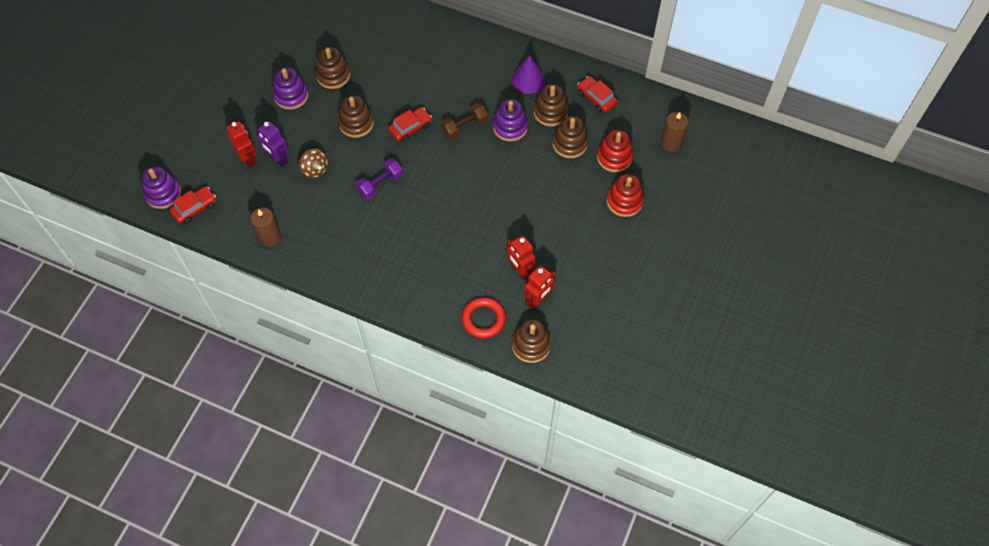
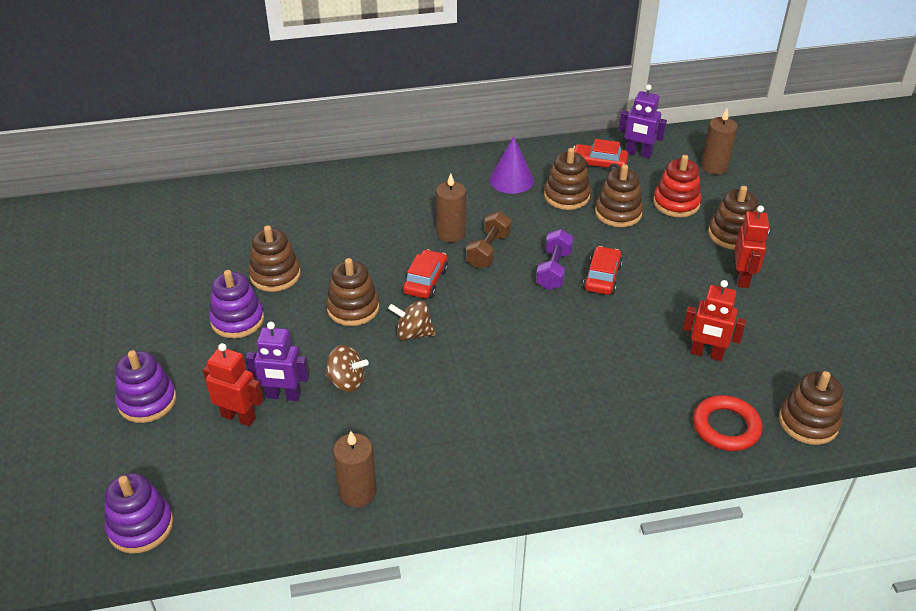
camera: 35 degrees left, 20 degrees down
red car [169,186,216,224] -> red car moved to [583,246,623,295]
purple dumbbell [356,158,403,200] -> purple dumbbell moved to [536,229,574,290]
purple stacking toy [493,99,528,142] -> purple stacking toy moved to [115,350,176,423]
red robot [524,265,556,310] -> red robot moved to [735,205,770,288]
red stacking toy [607,174,644,217] -> brown stacking toy [708,186,758,250]
none -> brown spinning top [388,300,436,341]
none -> brown candle [436,173,466,243]
none -> purple robot [619,84,667,158]

